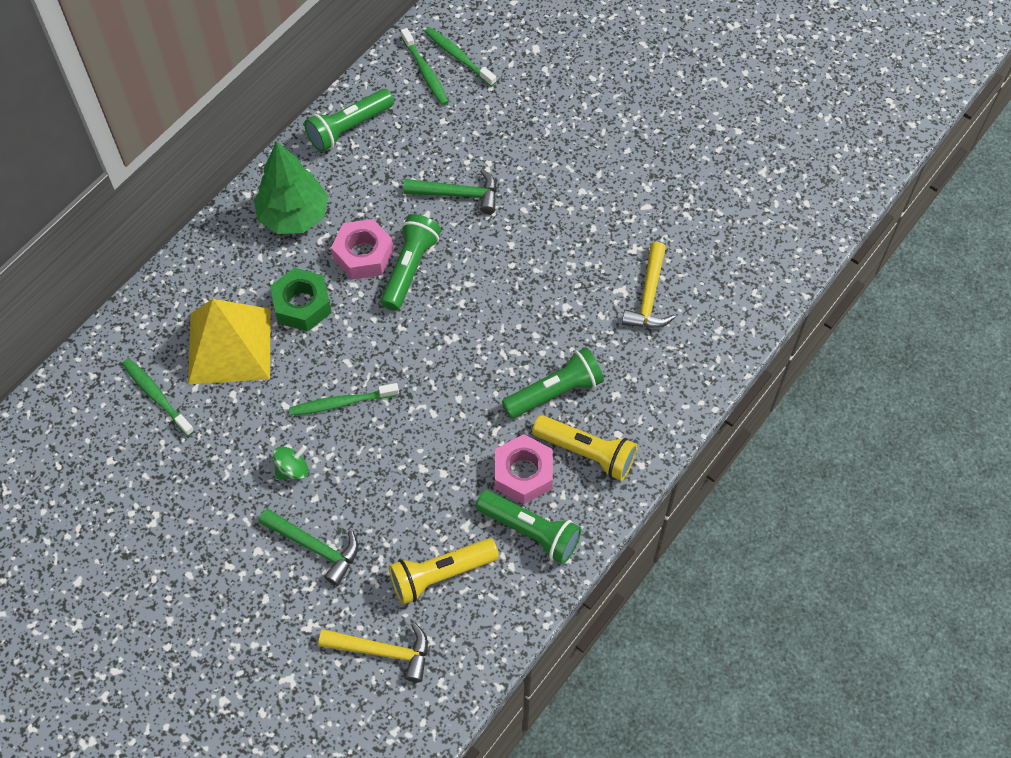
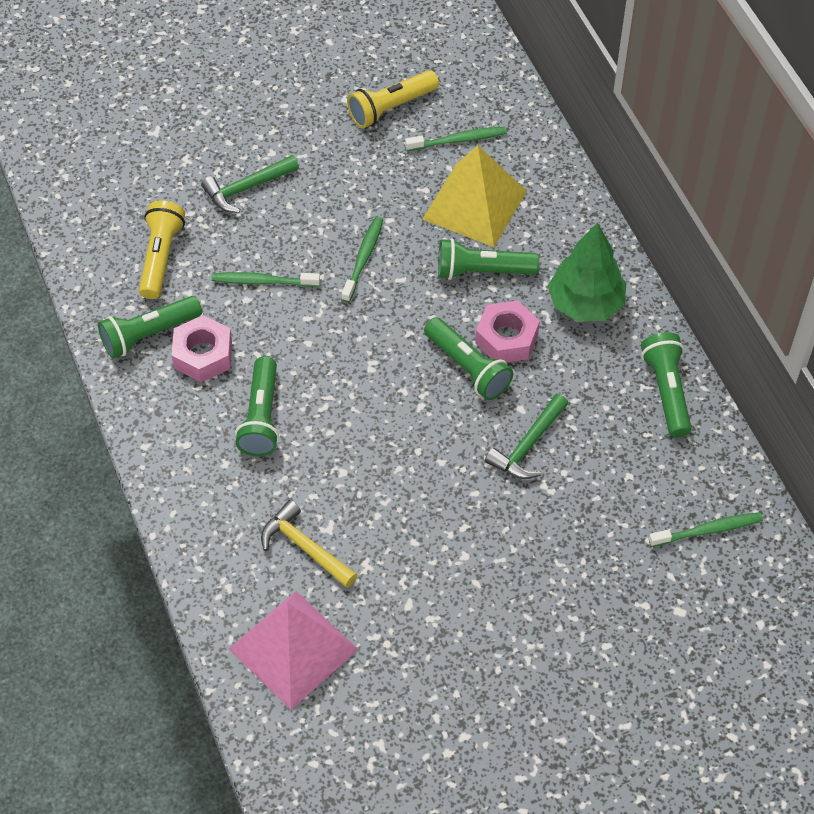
camera: 120 degrees right, 5 degrees down
green nut [270,268,332,331] -> green flashlight [438,238,539,280]
green spinning top [273,445,308,480] -> none
yellow hammer [318,622,428,682] -> none
green toothbrush [401,28,449,105] -> green toothbrush moved to [212,272,320,287]
yellow flashlight [532,415,637,481] -> yellow flashlight moved to [347,70,439,128]
none -> pink pyramid [229,591,359,710]

